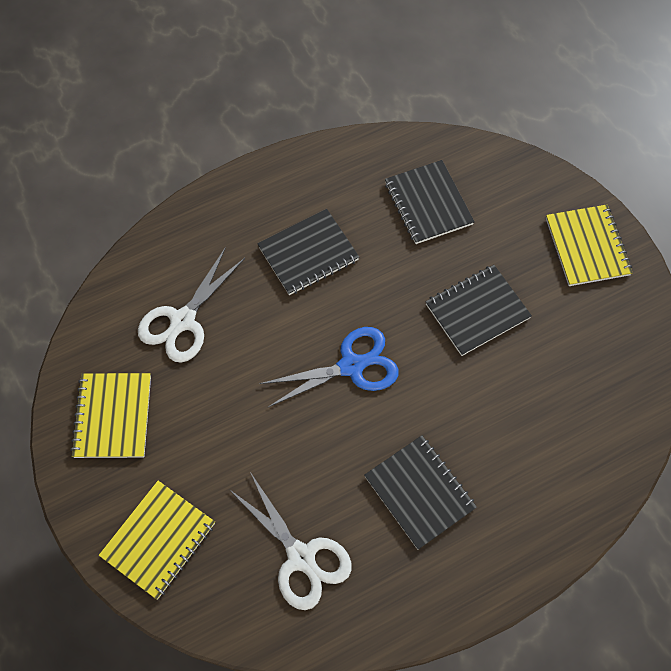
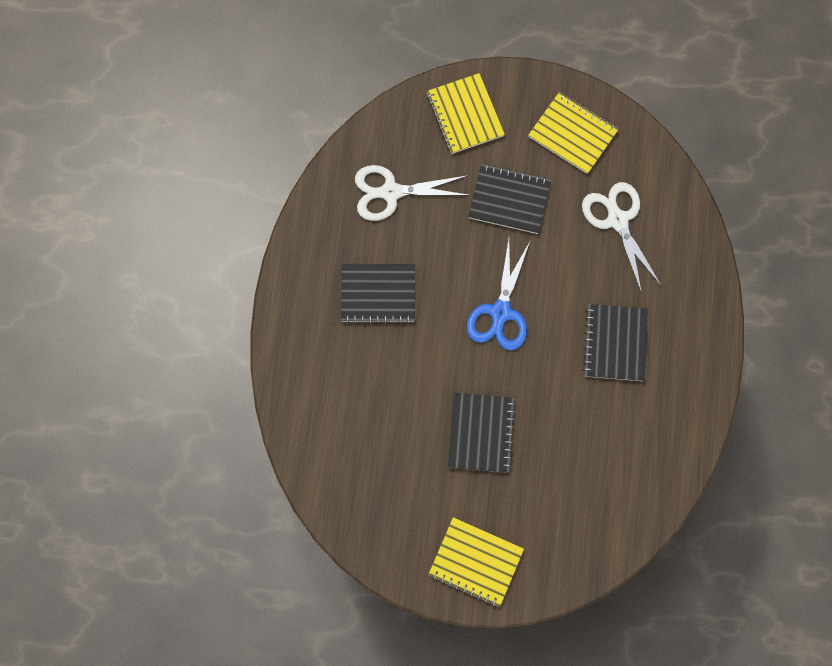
camera: 125 degrees right, 10 degrees up
black notebook [385,160,475,244] -> black notebook moved to [468,164,551,234]

